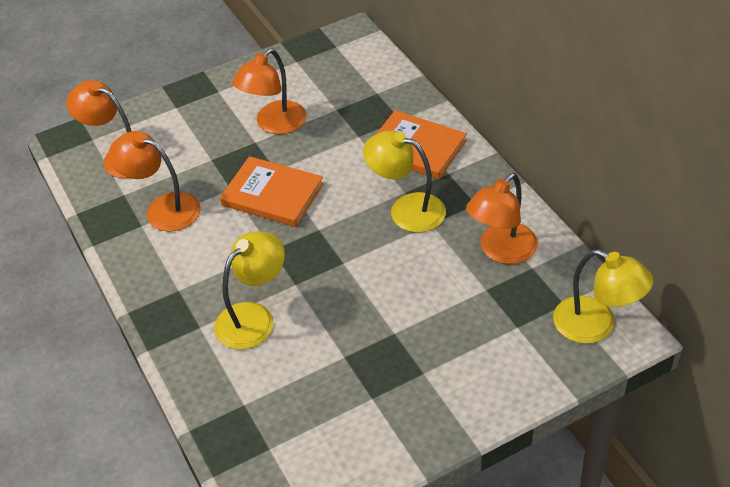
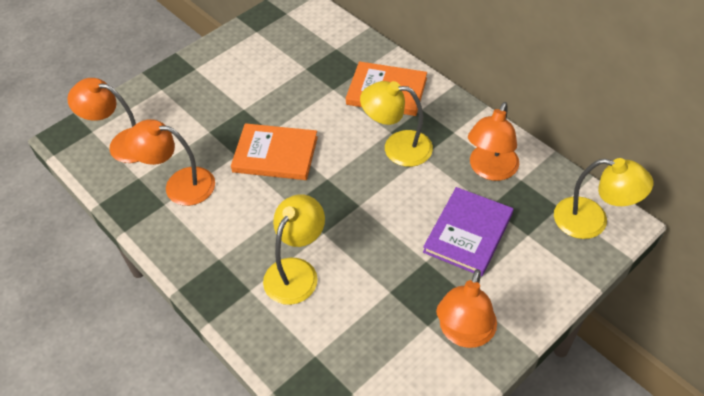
camera: 15 degrees left, 5 degrees up
orange lamp [232,49,306,134] -> orange lamp moved to [436,269,497,348]
none -> purple book [423,187,513,276]

